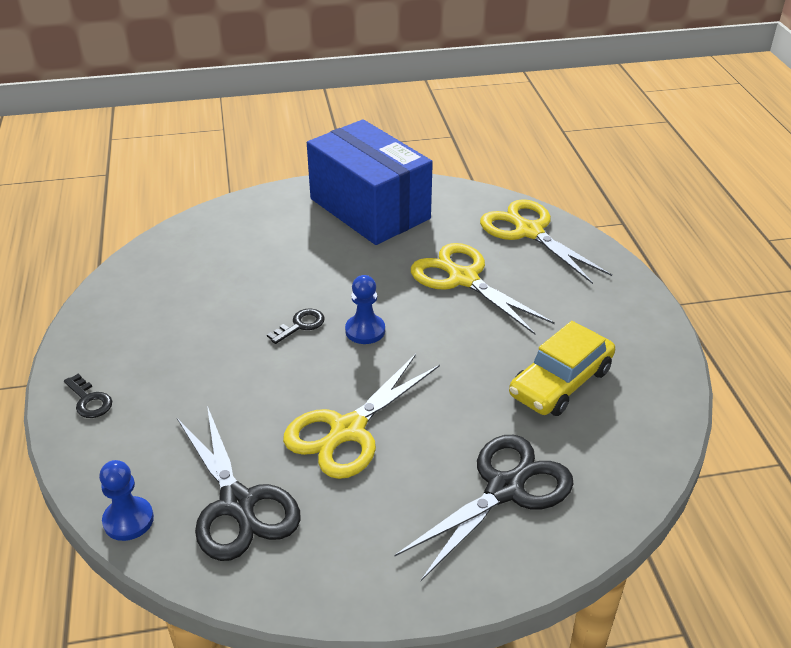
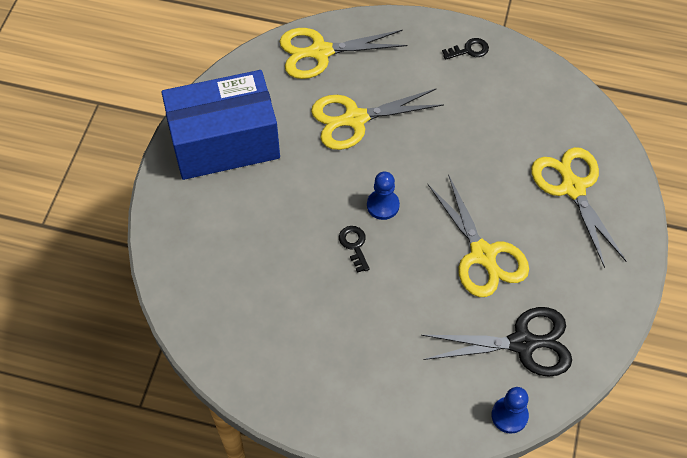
camera: 65 degrees left, 20 degrees up
black key [64,374,112,418] -> black key moved to [442,38,489,60]
black scissors [394,435,574,581] -> yellow scissors [531,147,627,268]
yellow car [509,321,615,416] -> none

